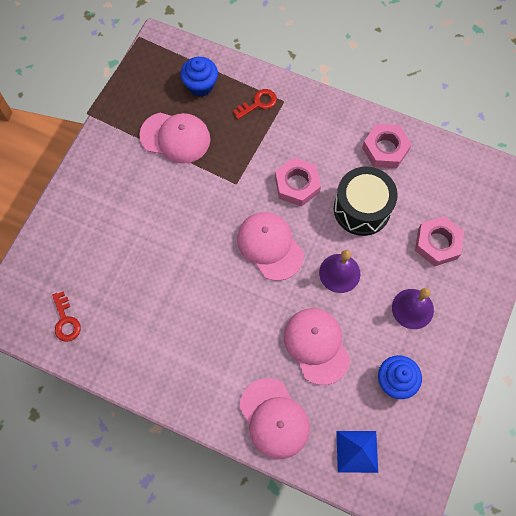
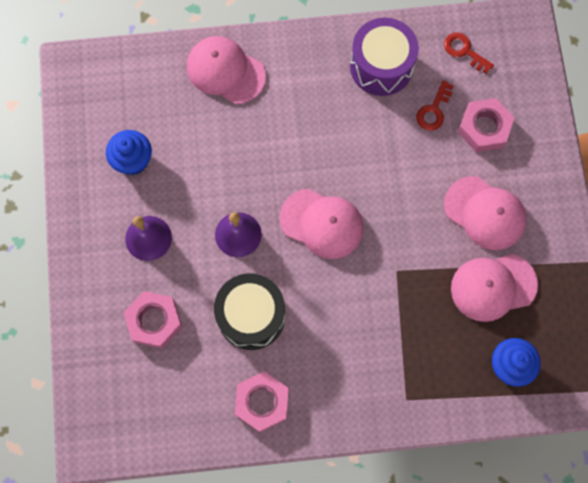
camera: 150 degrees right, 5 degrees up
red key [233,89,277,119] -> red key moved to [416,80,453,131]
pink nut [275,157,321,207] -> pink nut moved to [458,98,515,152]
pink cap [284,308,350,385] -> pink cap moved to [444,176,527,250]
blue pyramid [336,431,378,473] -> none
none -> purple drum [350,18,419,96]

